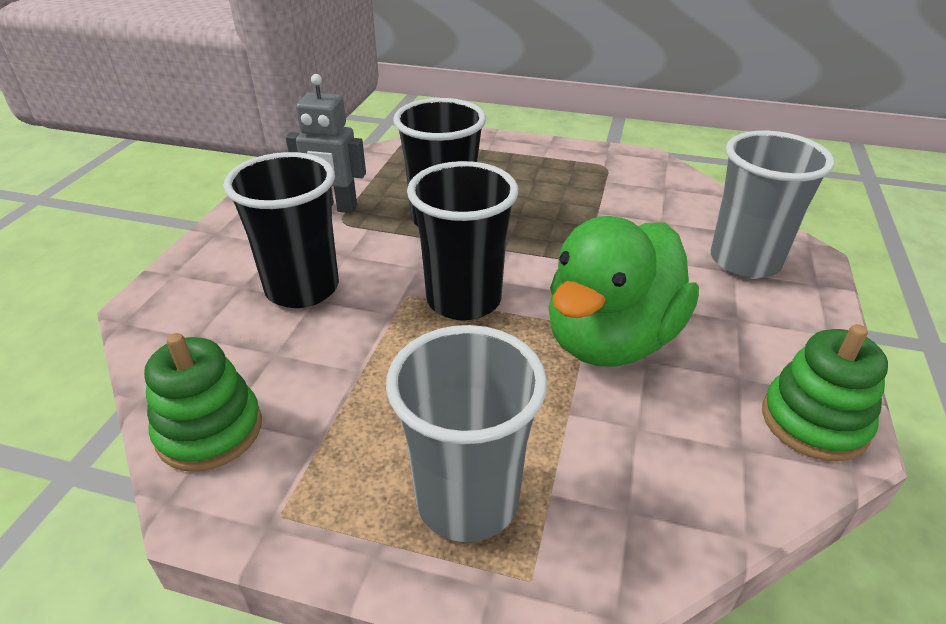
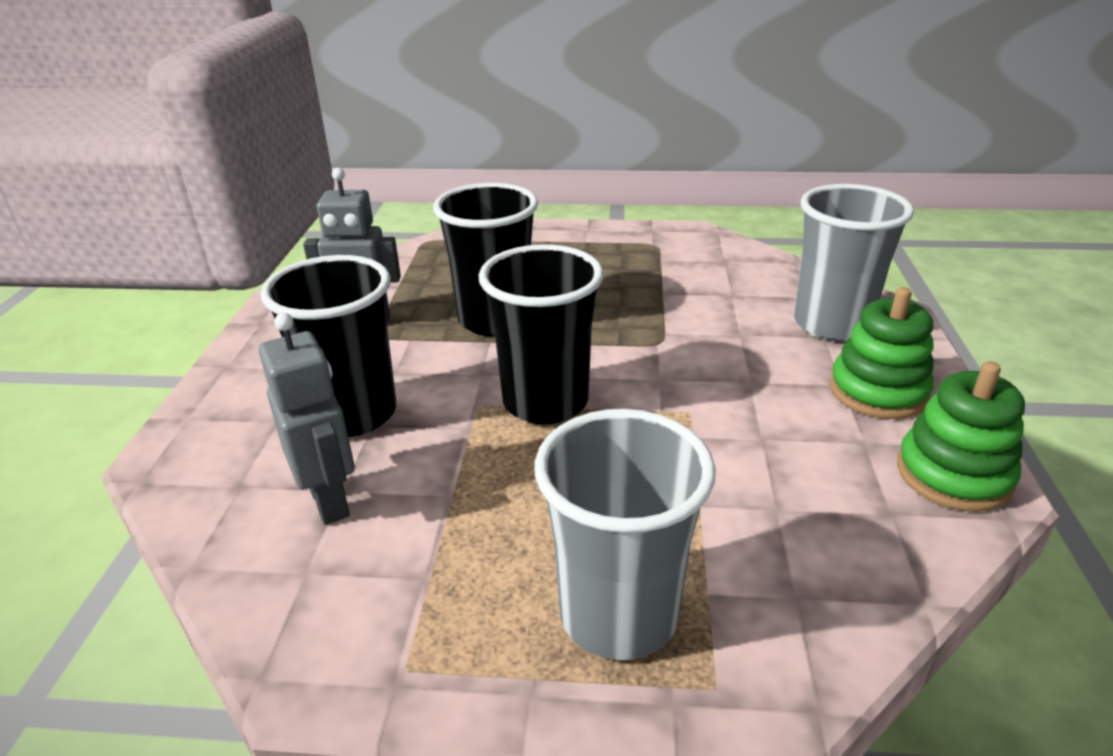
camera: 10 degrees left, 5 degrees down
green stacking toy [144,333,262,472] -> green stacking toy moved to [830,287,934,419]
green duck [548,216,699,367] -> none
none -> grey robot [259,313,355,525]

